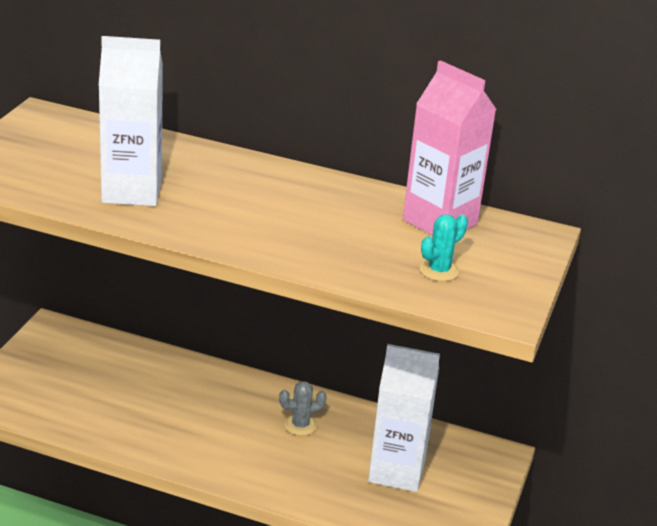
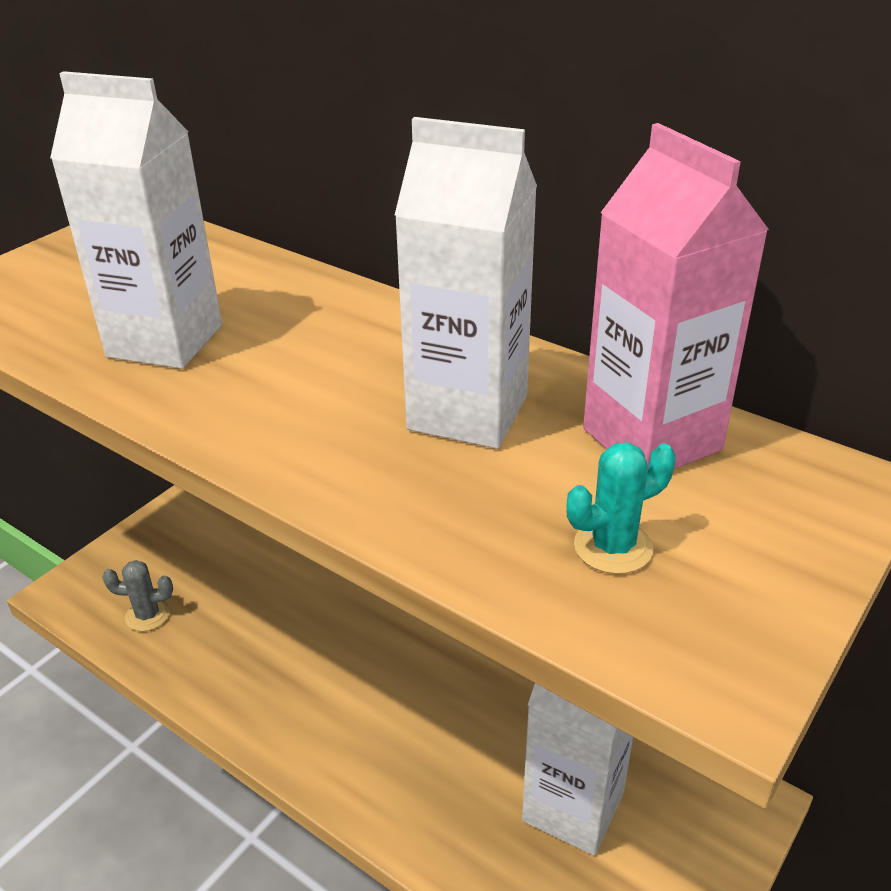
camera: 20 degrees right, 5 degrees up
grey cactus [279,381,327,436] -> grey cactus moved to [102,560,173,632]
none -> white carton [394,117,537,449]

